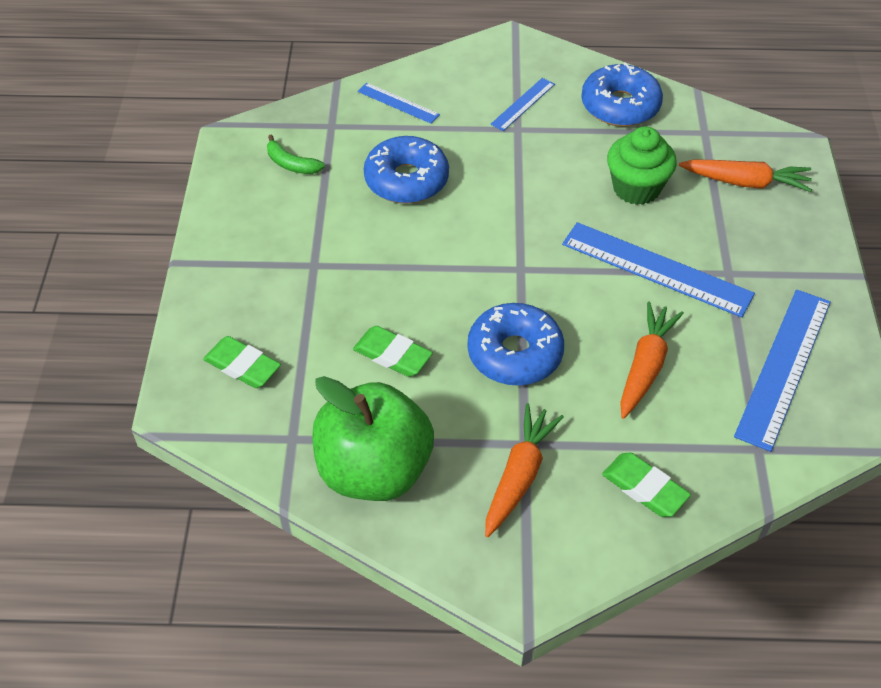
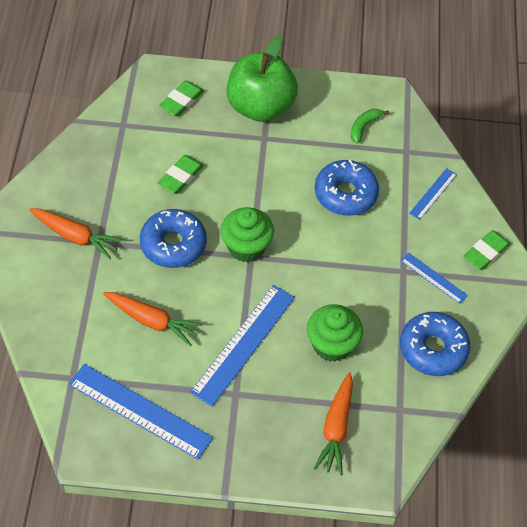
camera: 90 degrees right, 5 degrees up
green apple [312,376,434,501] -> green apple moved to [226,36,298,122]
green eraser [602,452,691,517] -> green eraser moved to [463,230,510,270]
none -> green cupcake [221,207,274,262]

